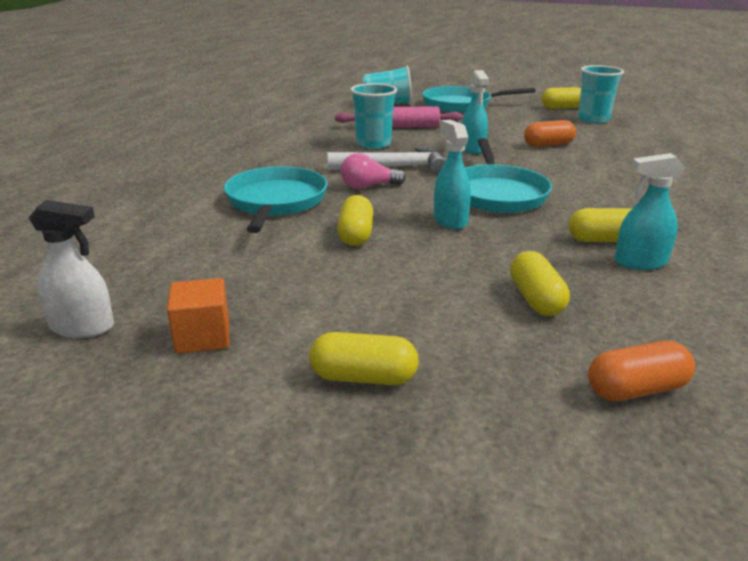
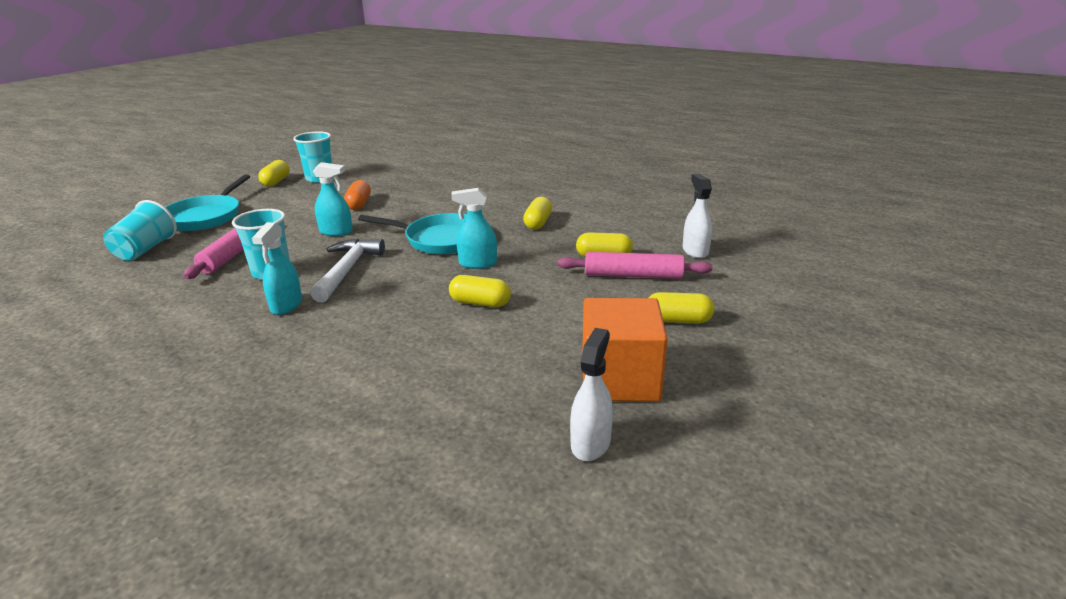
camera: 75 degrees left, 0 degrees up
orange cube [167,278,229,354] -> orange cube [582,298,668,402], size x1.83
turquoise pan [224,166,327,233] -> none
yellow capsule [309,332,419,385] -> yellow capsule turned 75 degrees clockwise [649,292,714,324]
pink light bulb [341,153,406,189] -> none
orange capsule [588,341,695,401] -> white spray bottle [683,174,712,258]
turquoise spray bottle [615,153,685,270] -> turquoise spray bottle moved to [252,222,302,315]
none -> pink rolling pin [558,252,712,279]

